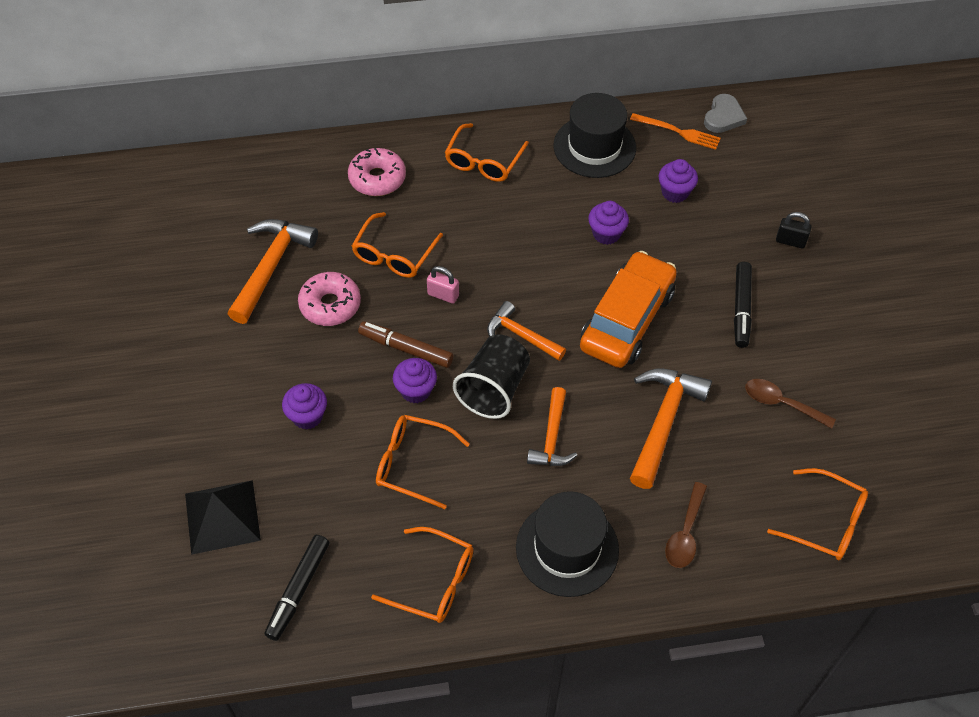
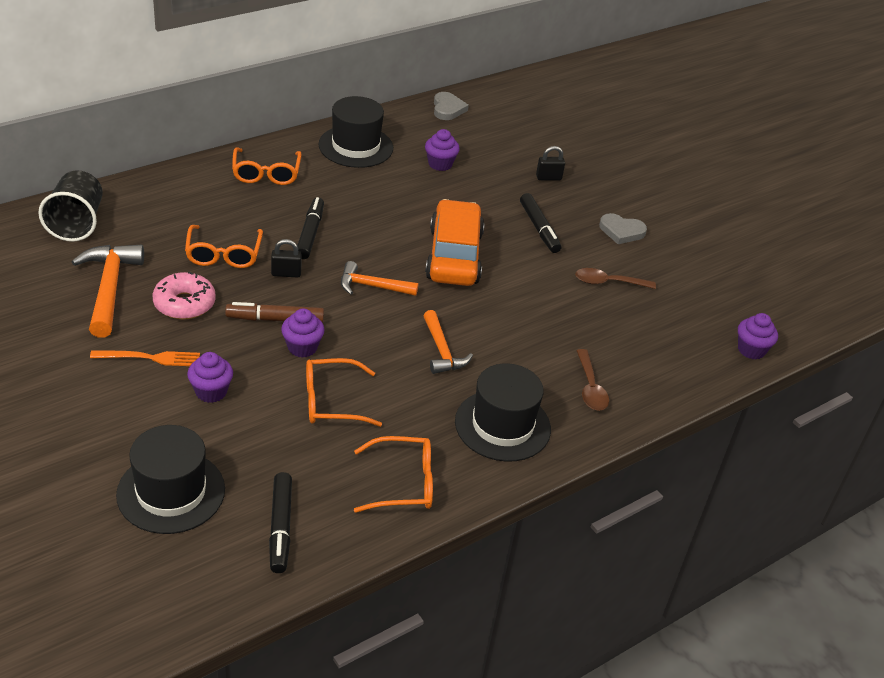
camera: 30 degrees left, 15 degrees down
black pyramid [185,480,261,555] -> black hat [116,425,225,534]
pink donut [348,148,406,196] -> none
pink padlock [427,266,459,304] -> black padlock [271,239,302,278]
black cup [453,334,530,419] -> black cup moved to [38,170,103,242]
purple cupcake [588,201,629,245] -> purple cupcake moved to [738,313,778,360]
orange fork [630,113,721,150] -> orange fork moved to [90,350,200,366]
orange hammer [630,368,712,489] -> none
orange glasses [767,468,868,560] -> none
none -> black marker [297,197,324,259]
none -> grey heart [599,213,647,244]

